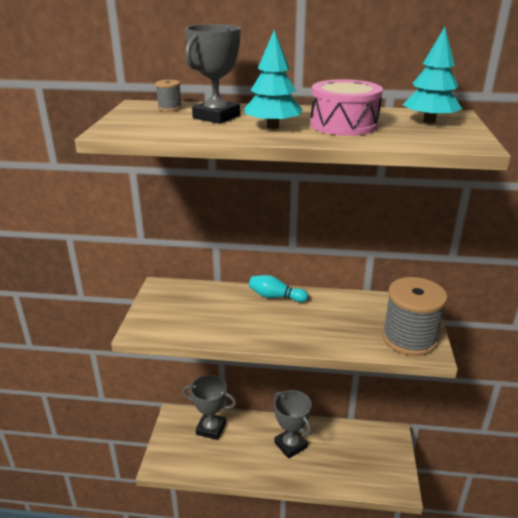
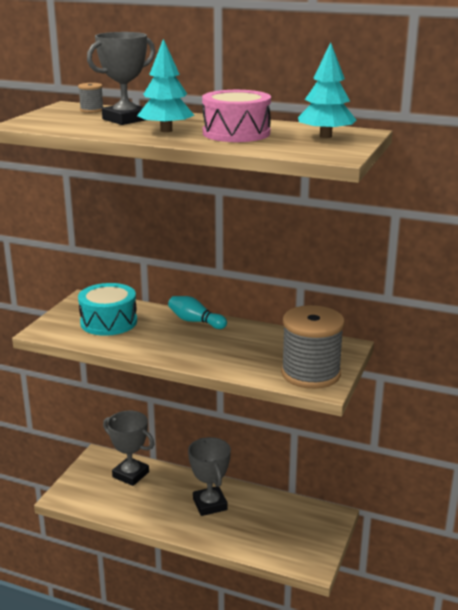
camera: 15 degrees right, 5 degrees down
none -> turquoise drum [78,283,137,336]

